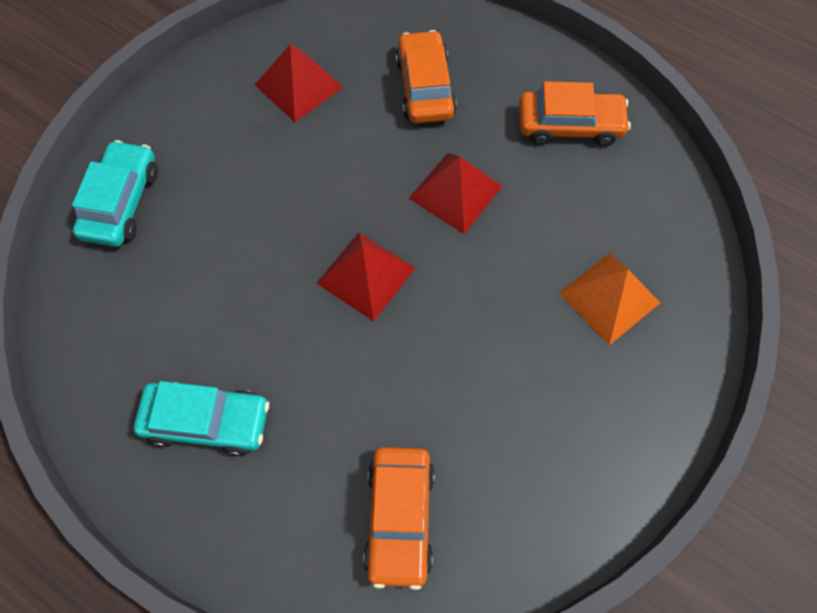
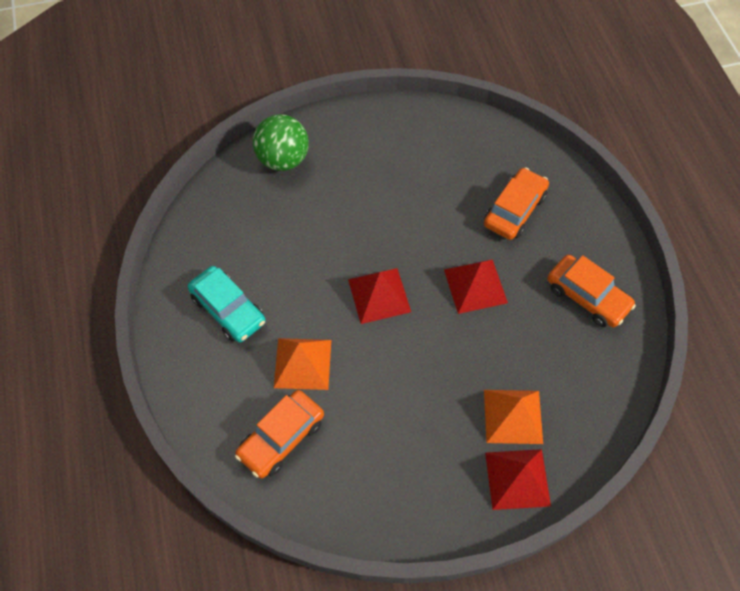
camera: 40 degrees right, 5 degrees down
turquoise car [72,140,158,247] -> green ball [253,115,309,171]
red pyramid [255,44,343,122] -> red pyramid moved to [485,449,551,510]
none -> orange pyramid [274,338,331,390]

